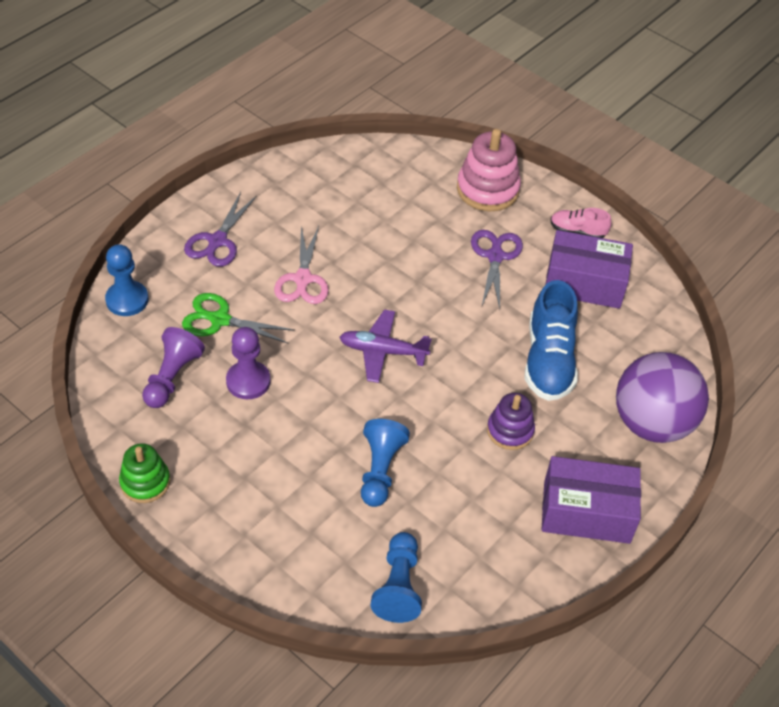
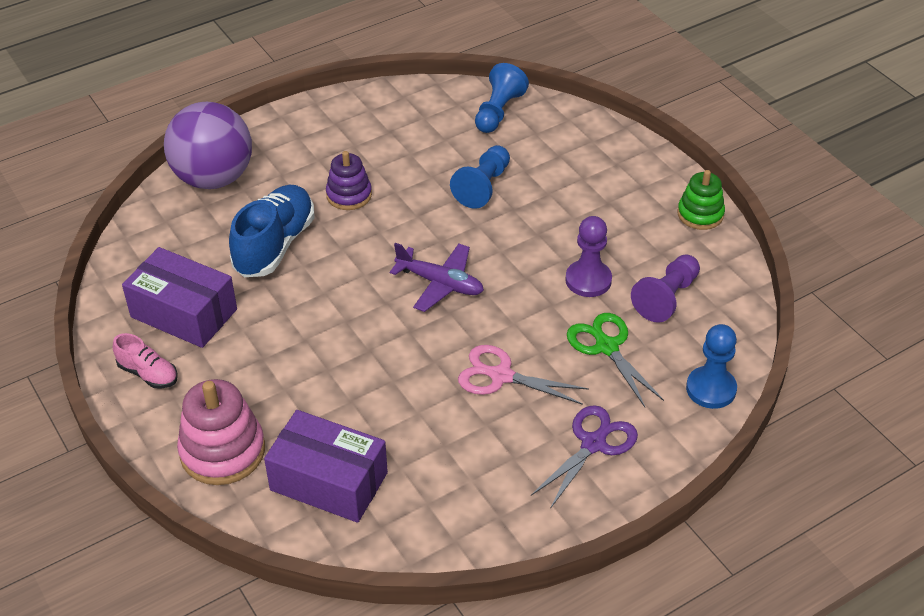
camera: 160 degrees left, 5 degrees down
green scissors [182,293,295,344] -> green scissors turned 150 degrees counterclockwise [567,313,664,407]
pink scissors [274,226,329,304] -> pink scissors turned 90 degrees counterclockwise [458,345,589,405]
purple scissors [471,230,523,309] -> none
purple box [541,456,641,544] -> purple box moved to [264,410,388,523]

